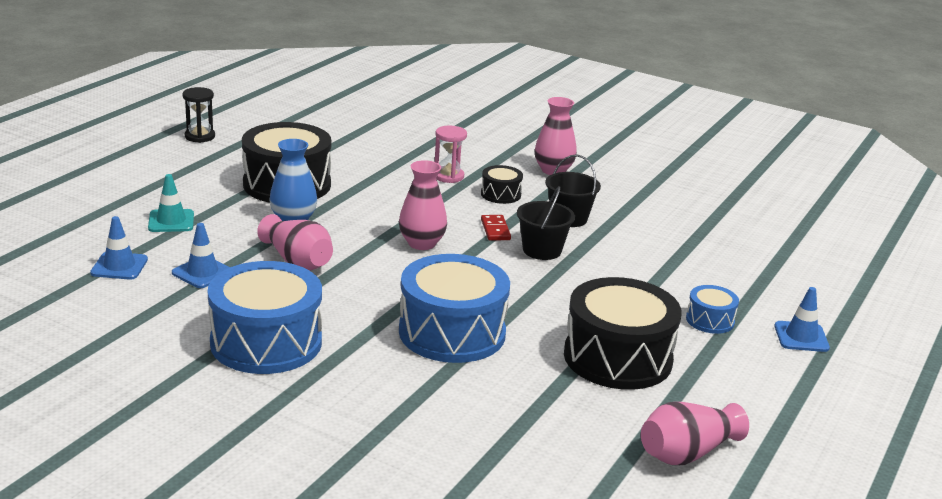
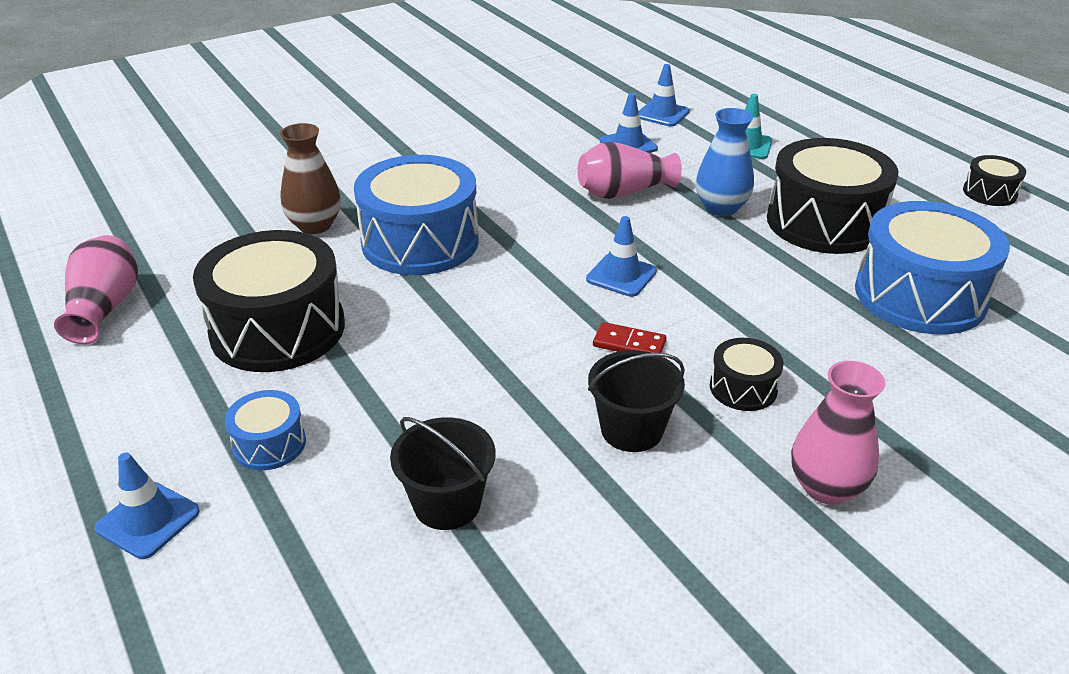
camera: 120 degrees right, 10 degrees up
black hourglass [182,87,215,143] -> black drum [963,155,1026,206]
blue drum [208,261,322,374] -> blue drum moved to [855,201,1010,334]
pink vase [399,160,447,250] -> blue traffic cone [586,216,657,297]
pink hourglass [435,126,467,183] -> none
black bucket [517,186,575,260] -> black bucket moved to [390,417,496,530]
none -> brown vase [280,123,341,234]

